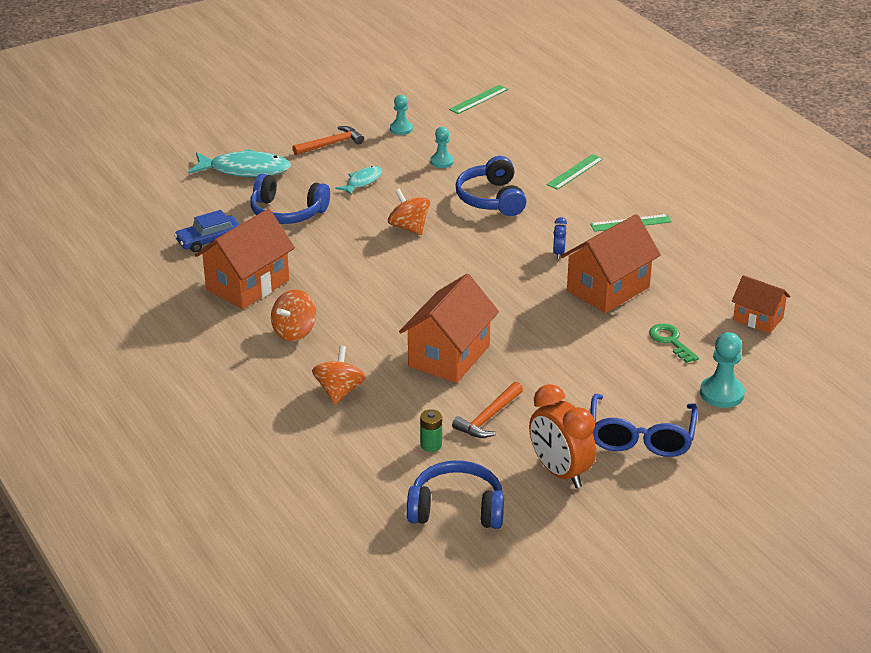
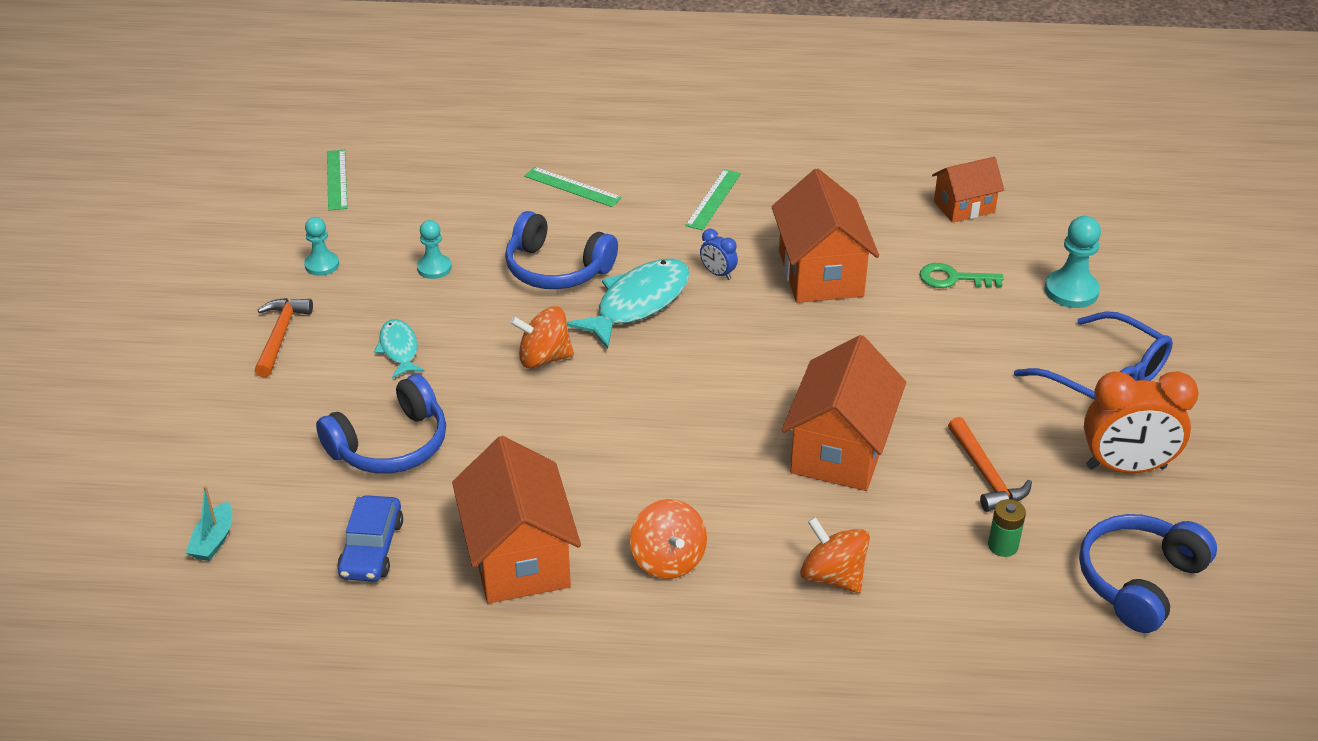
camera: 55 degrees left, 5 degrees up
turquoise fish [188,149,291,177] -> turquoise fish moved to [567,259,690,349]
orange house [399,274,499,383] -> orange house turned 45 degrees clockwise [782,335,906,491]
green ruler [546,154,603,190] -> green ruler turned 45 degrees counterclockwise [524,167,622,207]
none -> turquoise boat [186,486,232,561]

